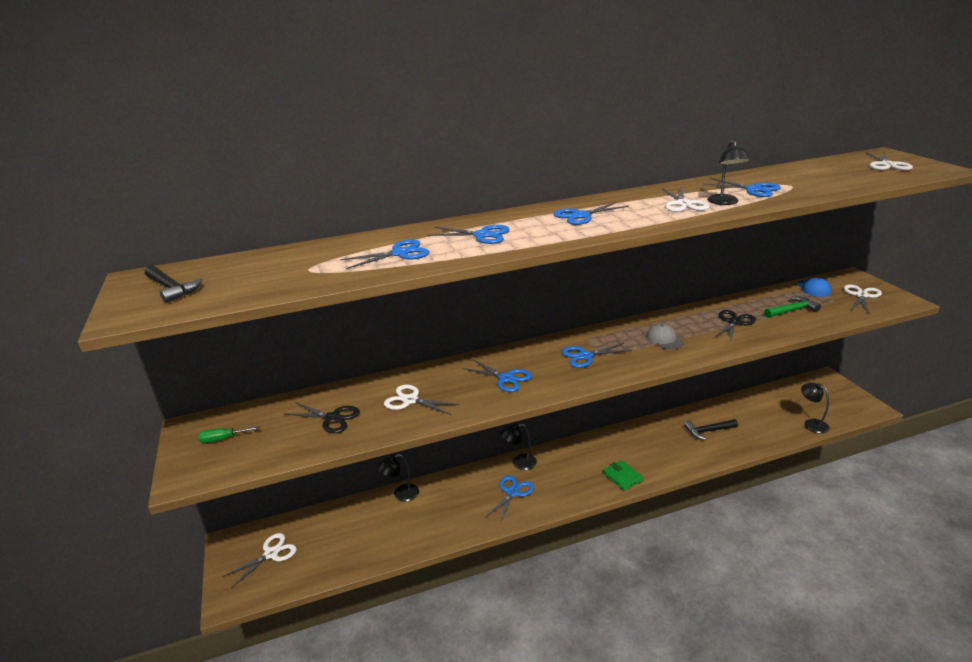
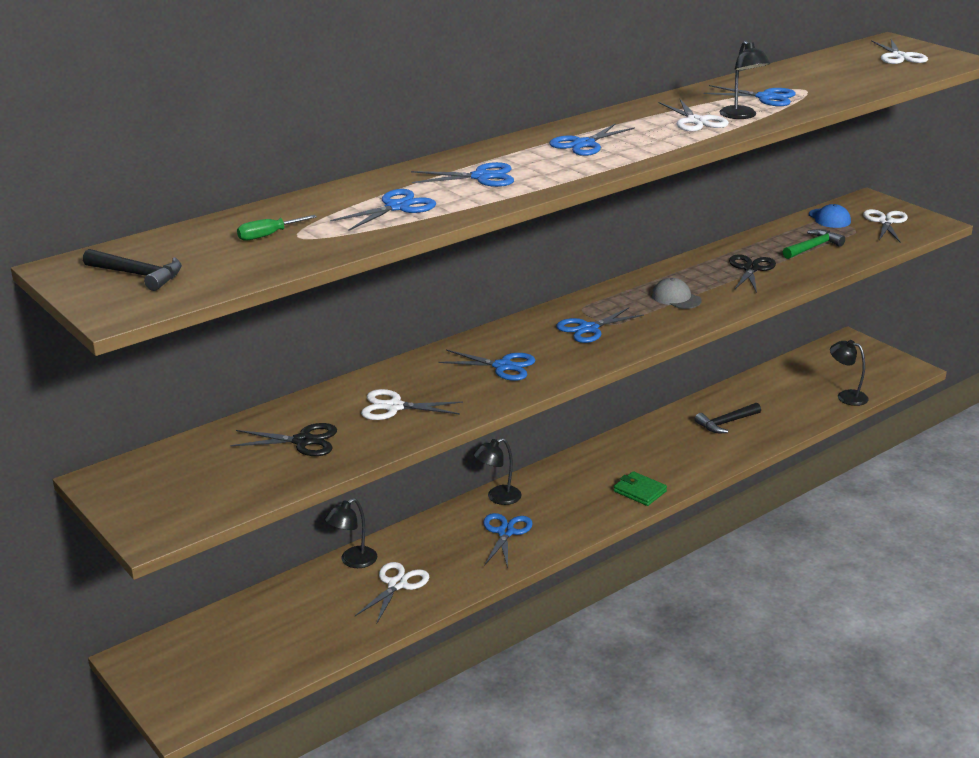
camera: 20 degrees left, 0 degrees up
green screwdriver [198,426,260,443] -> green screwdriver moved to [237,215,317,241]
white scissors [222,533,297,588] -> white scissors moved to [355,562,429,625]

